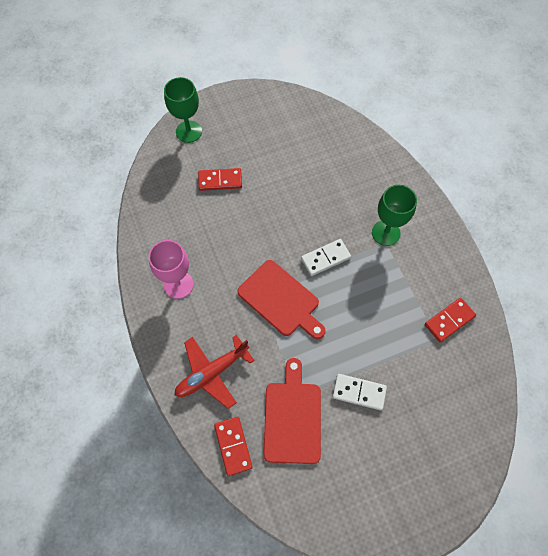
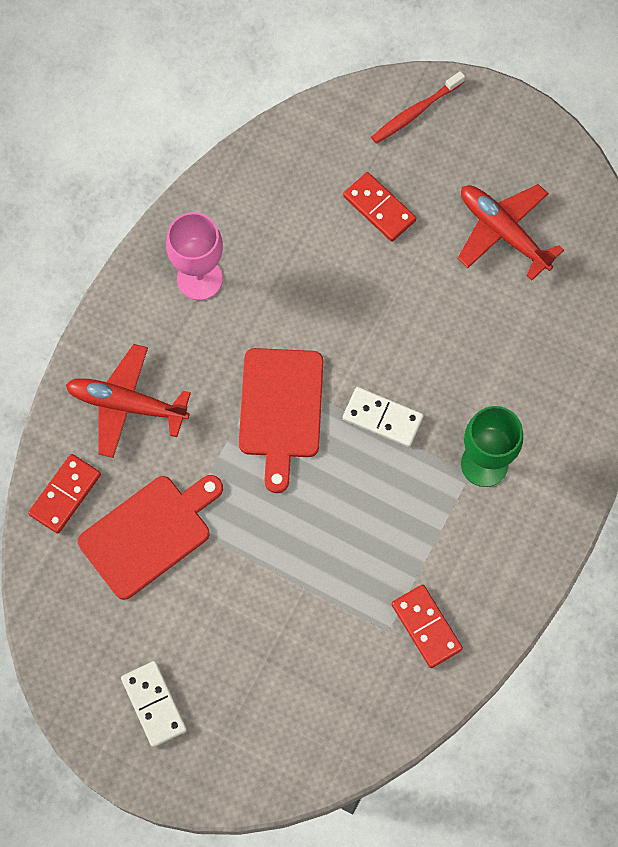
camera: 50 degrees right, 5 degrees up
green goblet [164,77,202,143] -> red toothbrush [371,71,465,144]
white domino [332,374,387,410] -> white domino moved to [121,661,187,747]
red domino [425,298,476,343] -> red domino turned 45 degrees clockwise [391,585,463,668]
none -> red plane [457,184,564,281]

